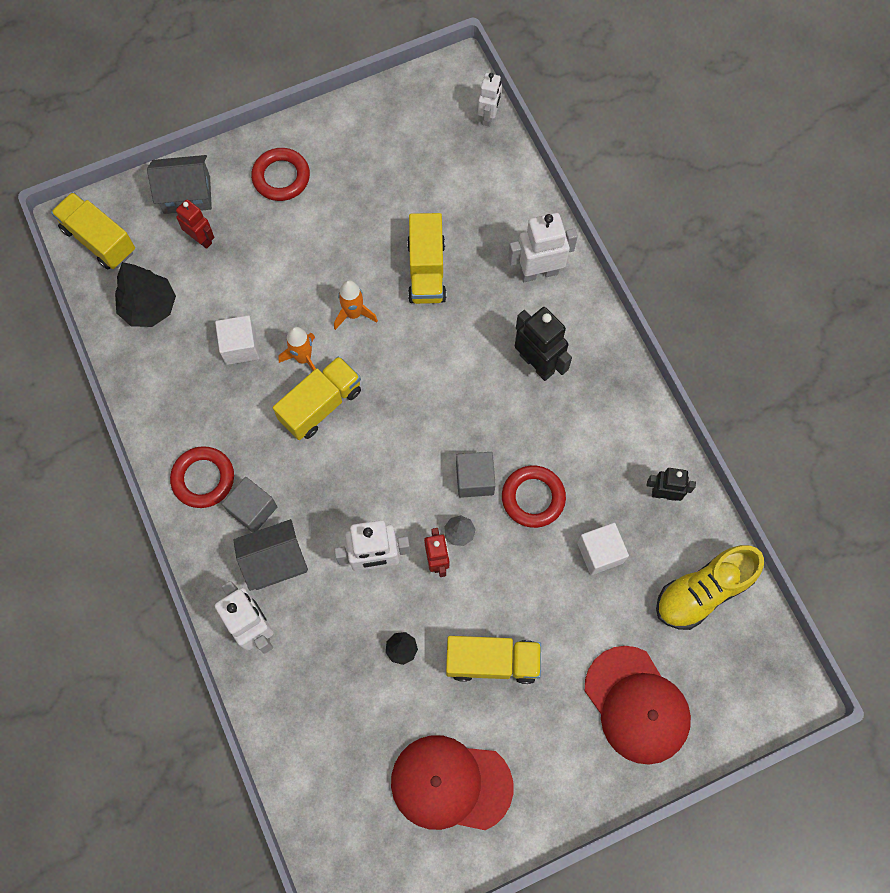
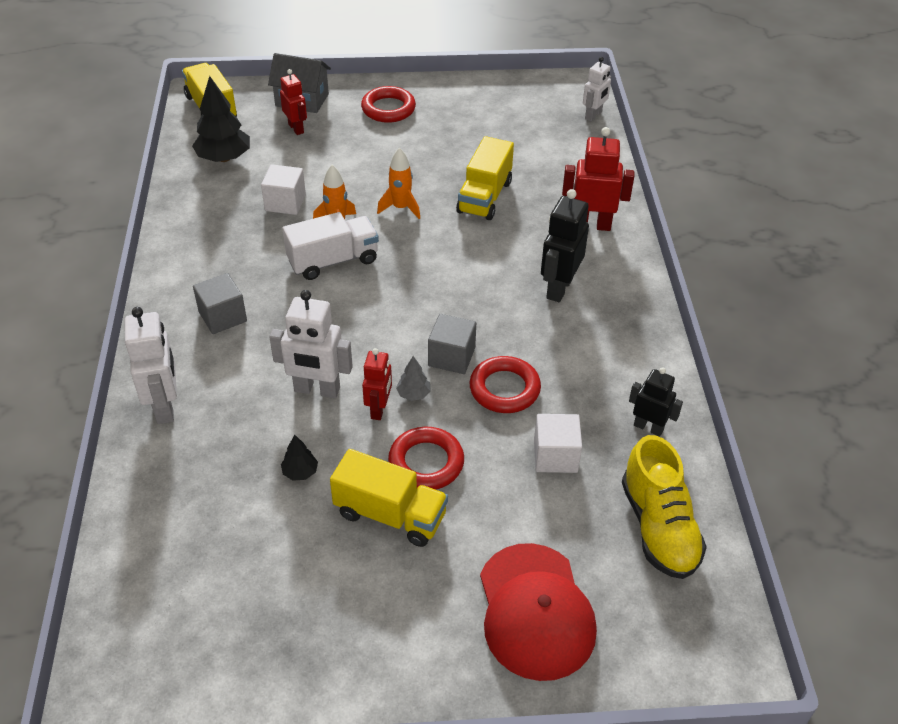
camera: 20 degrees right, 25 degrees down
red ring [170,446,234,508] -> red ring moved to [388,427,464,490]
grey house [233,519,308,591] -> none
yellow truck [273,356,361,440] -> white truck [283,212,379,280]
red cap [391,735,513,830] -> none
white robot [508,213,578,282] -> red robot [562,127,634,231]
black robot [515,307,572,381] -> black robot turned 135 degrees counterclockwise [541,189,589,302]
yellow shoe [656,545,764,630] -> yellow shoe turned 90 degrees counterclockwise [622,435,707,579]

